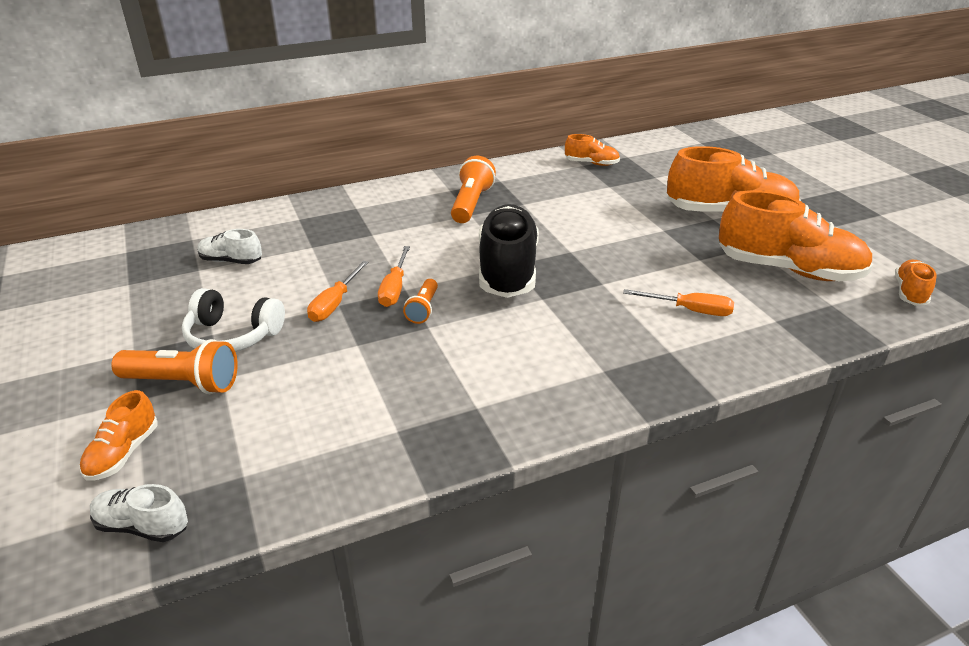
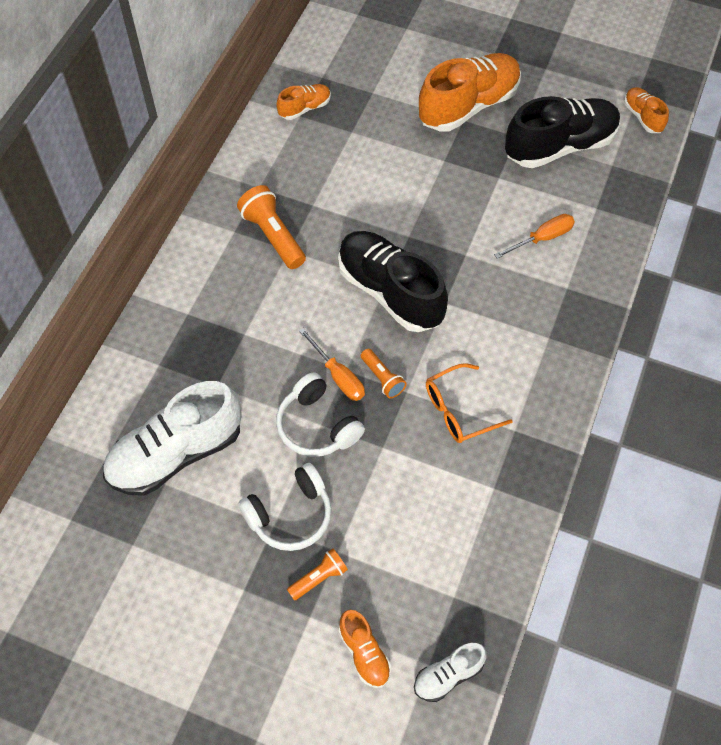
camera: 45 degrees left, 25 degrees up
orange flashlight [111,339,238,394] -> orange flashlight [287,549,348,600], size x0.59
white shoe [197,229,262,264] -> white shoe [103,381,242,496], size x2.07
orange screwdriver [307,261,369,322] -> white headphones [276,372,365,457]
orange shoe [719,190,873,281] -> black shoe [505,96,621,168]
none -> orange glasses [426,363,513,443]

